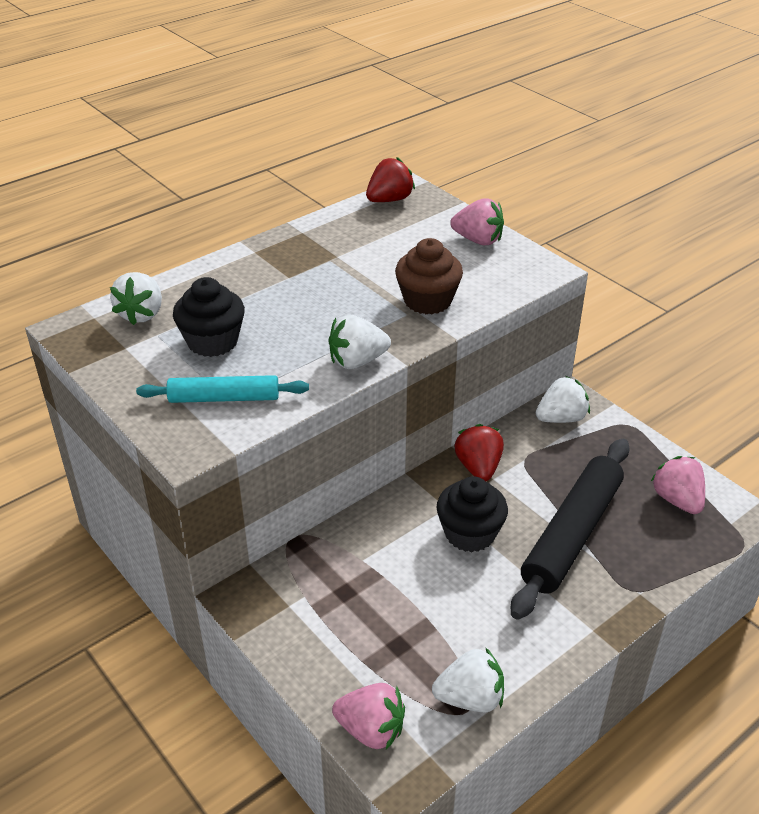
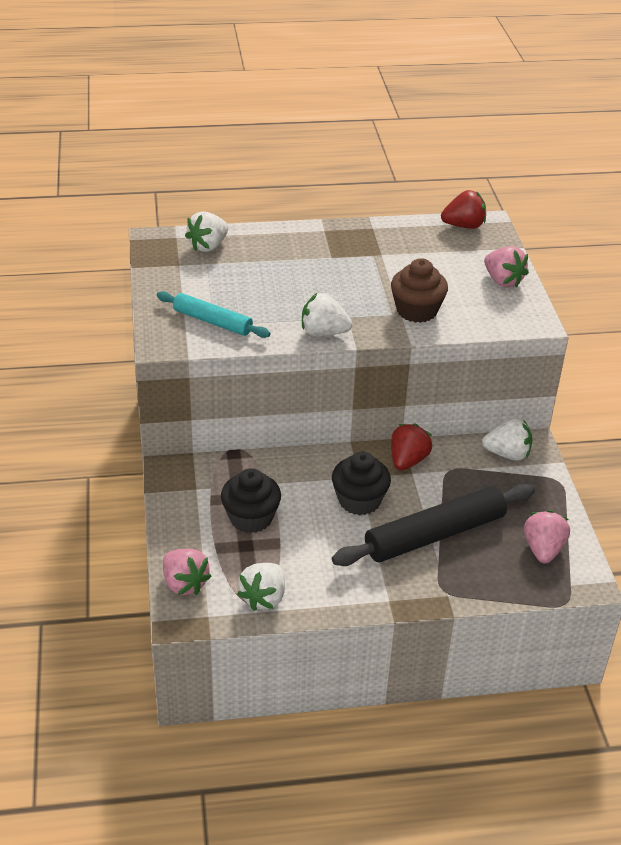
camera: 30 degrees right, 0 degrees up
black cupcake [173,277,245,357] -> black cupcake moved to [221,468,281,533]
white strawberry [432,647,504,712] -> white strawberry turned 90 degrees clockwise [237,563,285,611]

